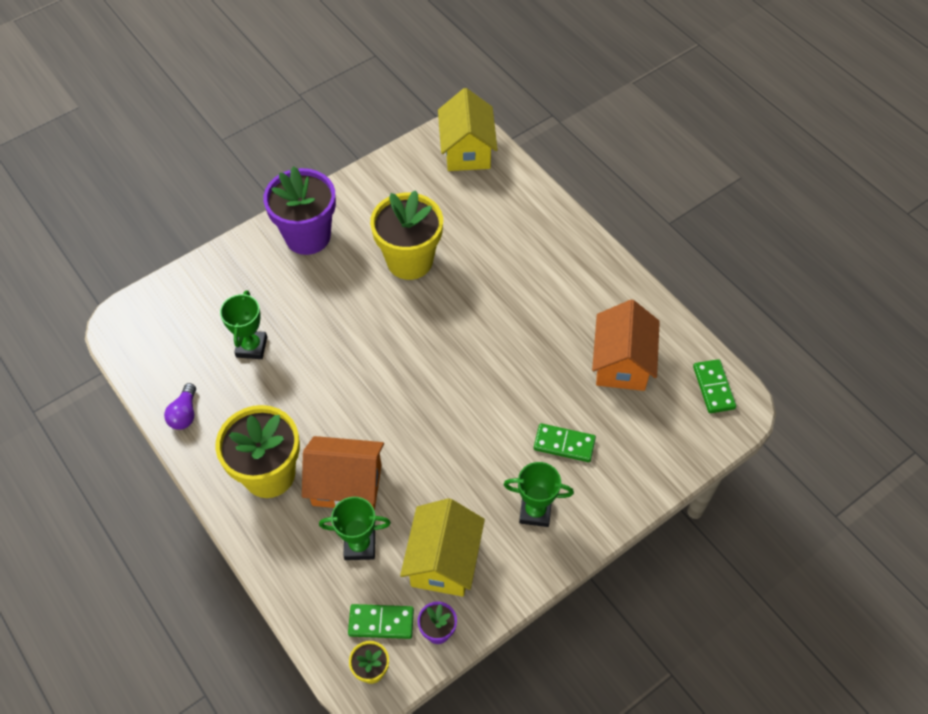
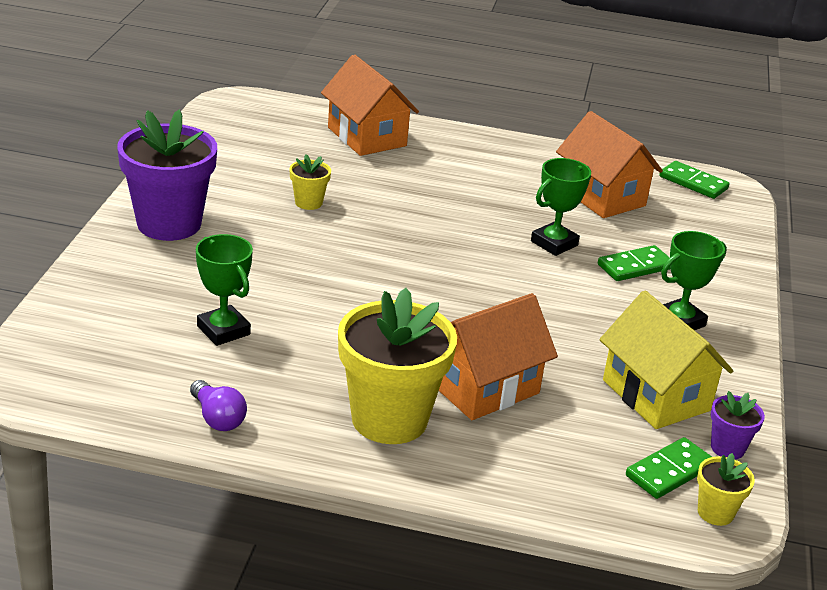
camera: 45 degrees left, 25 degrees down
green trophy [319,497,391,560] -> green trophy moved to [531,158,591,256]
yellow flower pot [370,190,443,280] -> yellow flower pot [290,154,331,210], size x0.45
yellow house [438,88,498,171] -> none
none -> orange house [321,55,419,156]

